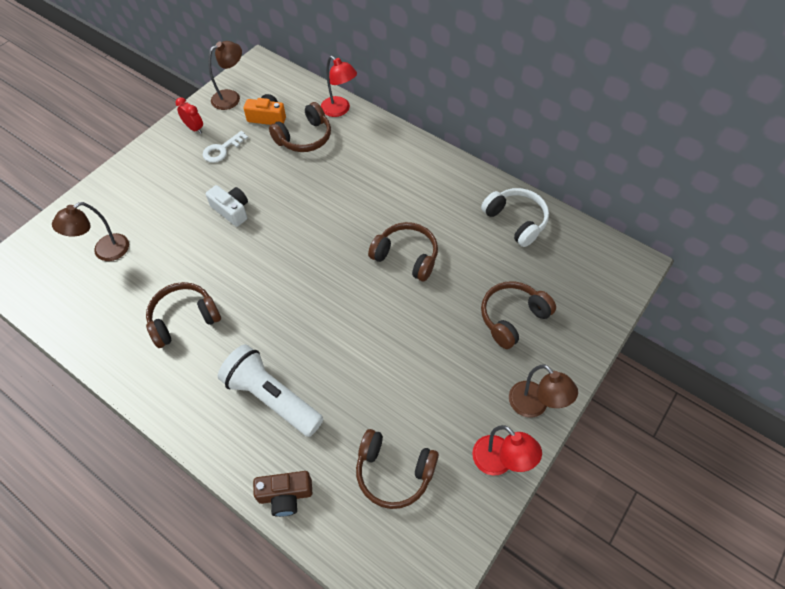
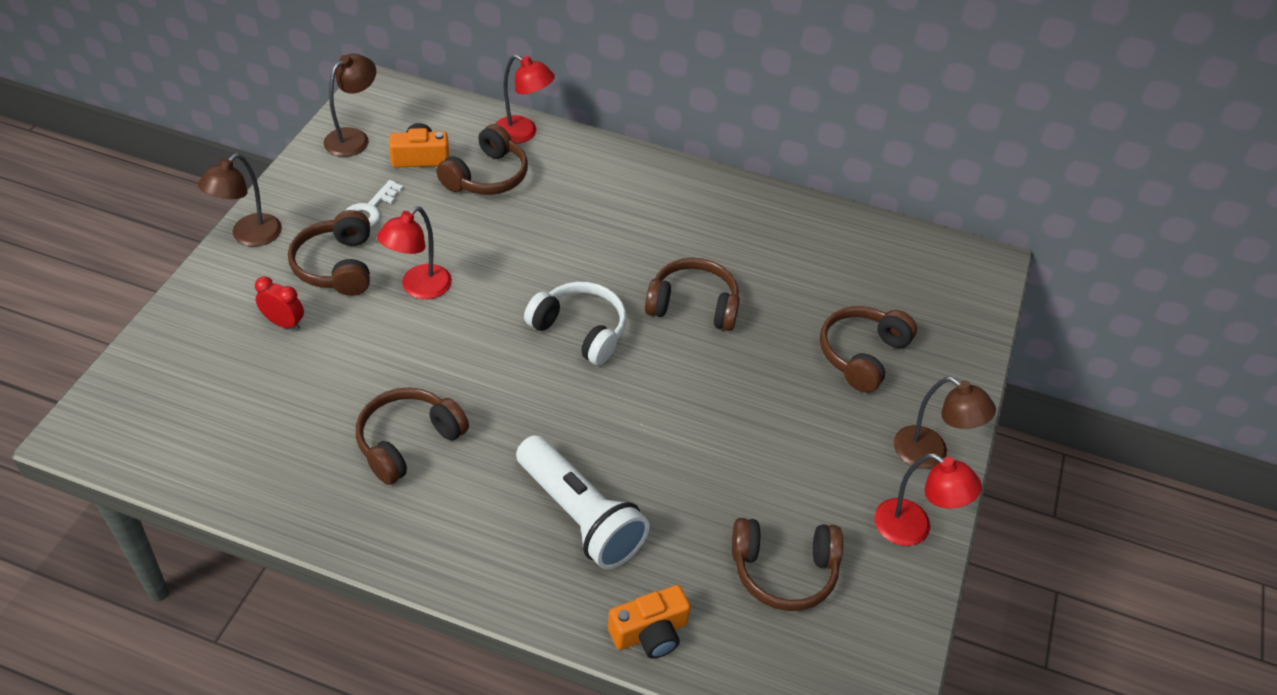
camera: 20 degrees left, 10 degrees down
brown lamp [52,202,129,261] -> brown lamp moved to [198,153,282,247]
red clock [176,97,203,134] -> red clock moved to [255,276,304,330]
white camera [206,185,248,227] -> red lamp [377,206,452,299]
white flashlight [218,344,323,437] -> white flashlight turned 150 degrees counterclockwise [516,435,650,569]
brown camera [253,471,312,517] -> orange camera [608,585,690,659]
white headphones [481,188,549,247] -> white headphones moved to [524,282,627,365]
none -> brown headphones [288,210,370,296]

